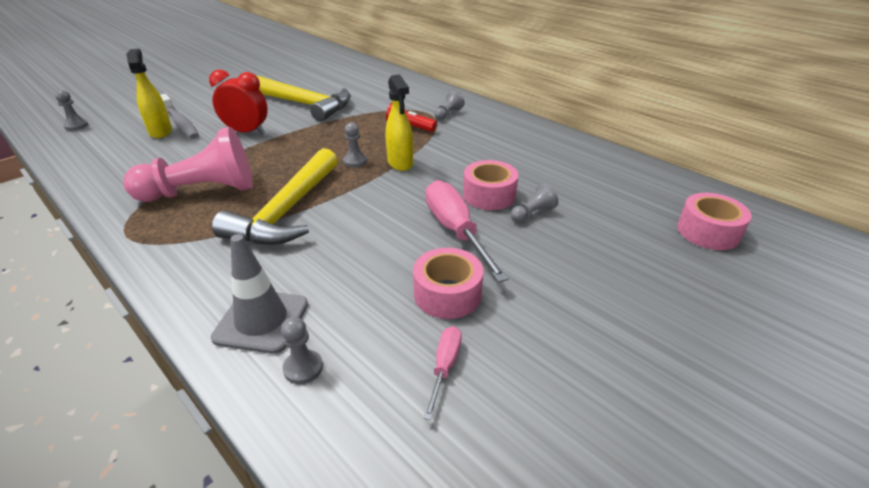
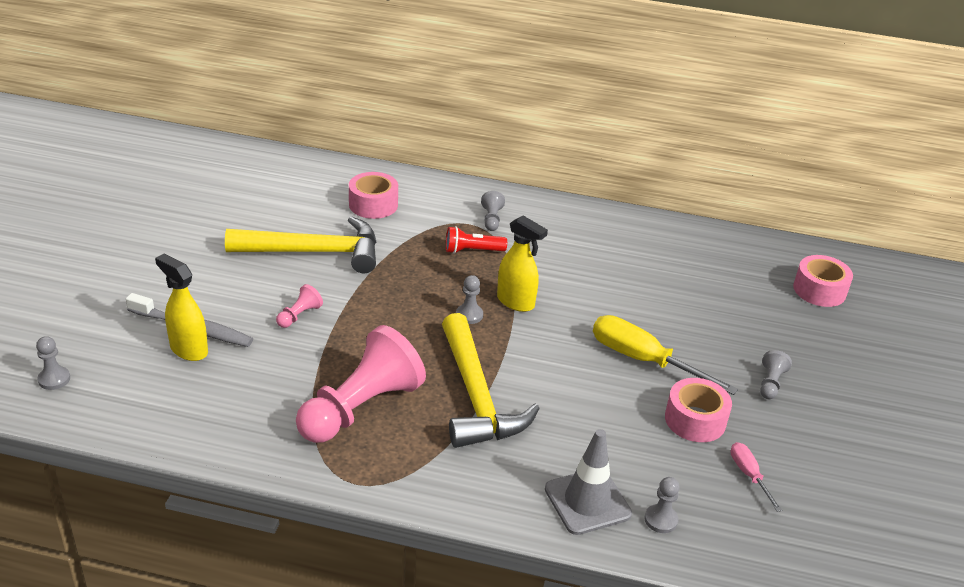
camera: 35 degrees left, 0 degrees up
red clock [209,70,268,134] -> pink pawn [276,284,323,328]
pink screwdriver [426,180,509,283] -> yellow screwdriver [593,315,738,395]
pink tape [463,160,518,210] -> pink tape moved to [349,172,398,219]
grey pawn [511,184,559,222] -> grey pawn moved to [760,350,792,399]

